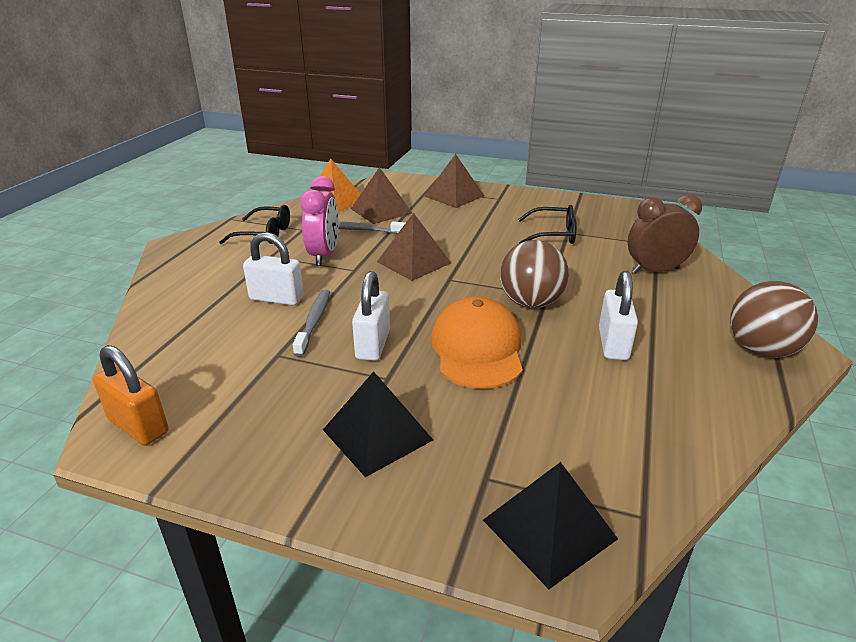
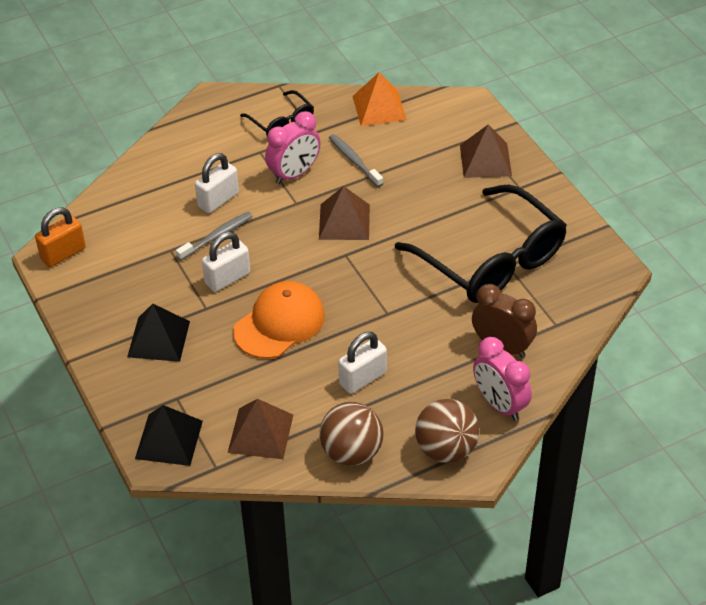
camera: 45 degrees right, 15 degrees up
orange padlock [93,345,169,445] -> orange padlock turned 60 degrees clockwise [35,207,86,267]
white padlock [243,232,304,305] -> white padlock turned 75 degrees clockwise [195,153,239,213]
brown pyramid [351,167,412,224] -> brown pyramid moved to [228,399,293,459]
brown ball [500,240,569,308] -> brown ball moved to [320,402,384,466]
black glasses [518,205,577,244] -> black glasses [395,185,567,303], size x2.08
none -> pink clock [473,337,532,421]

